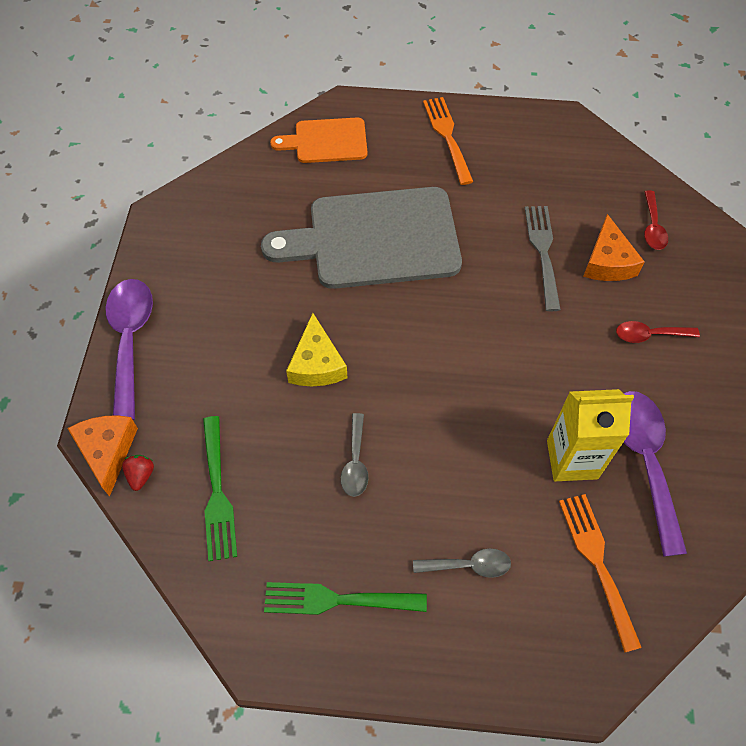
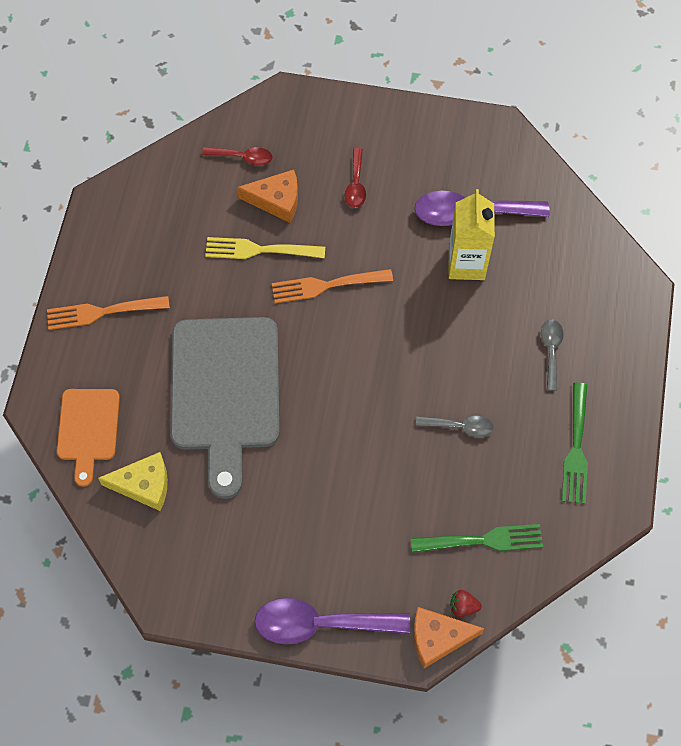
camera: 85 degrees left, 5 degrees up
yellow cheese [286,313,347,386] -> yellow cheese moved to [98,452,168,511]
grey fork [525,206,561,311] -> yellow fork [205,237,325,259]
orange fork [559,494,642,653] -> orange fork moved to [272,269,393,303]

